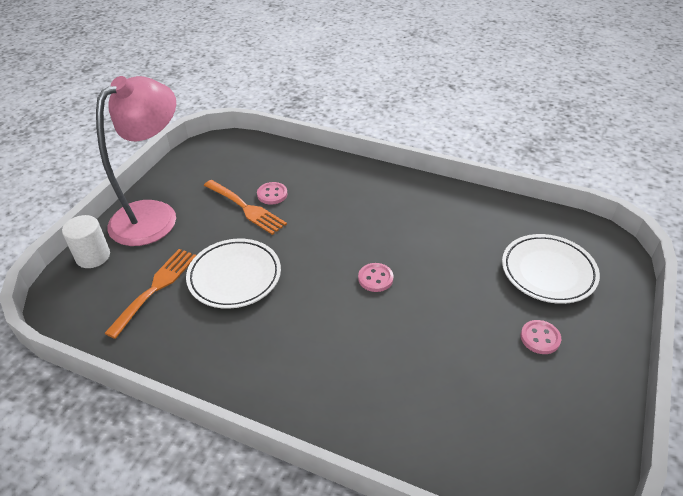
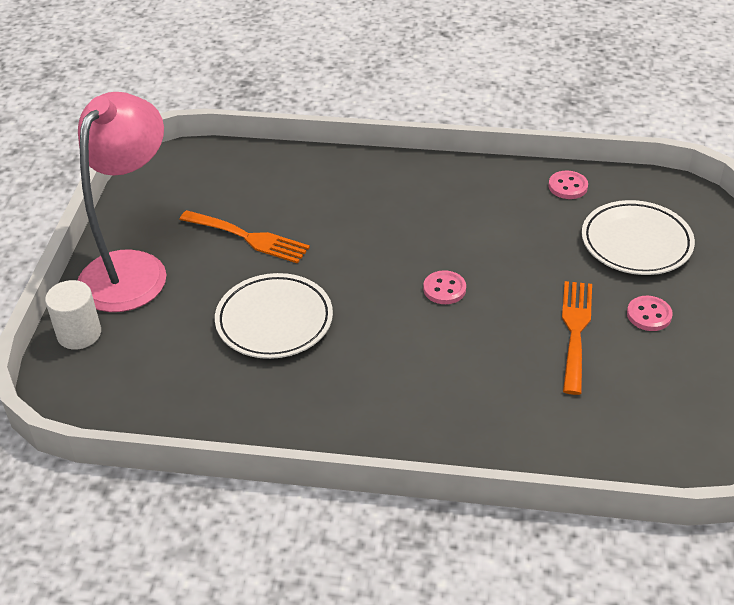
camera: 15 degrees left, 0 degrees up
orange fork [104,249,196,339] -> orange fork moved to [562,281,592,395]
pink button [257,182,287,205] -> pink button moved to [548,171,588,199]

